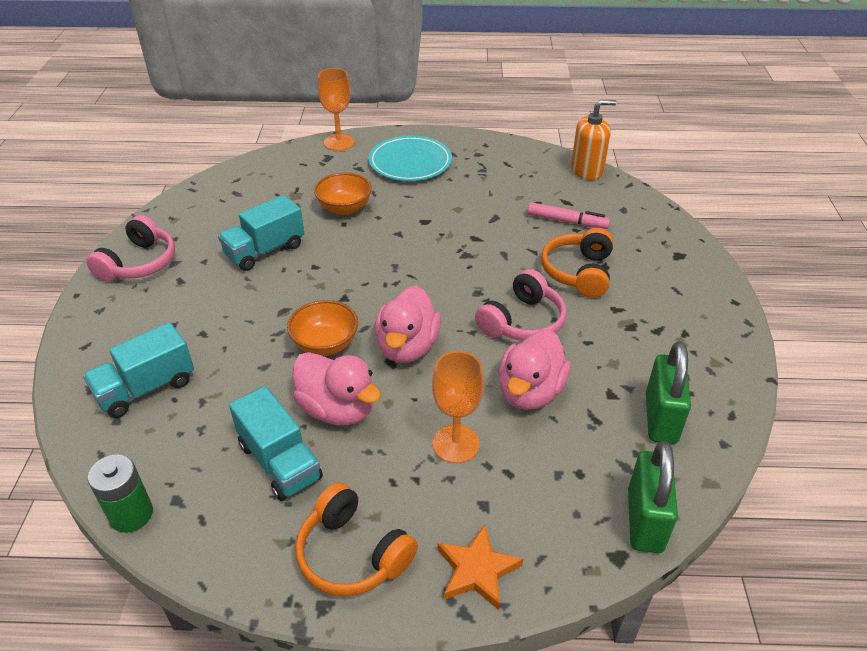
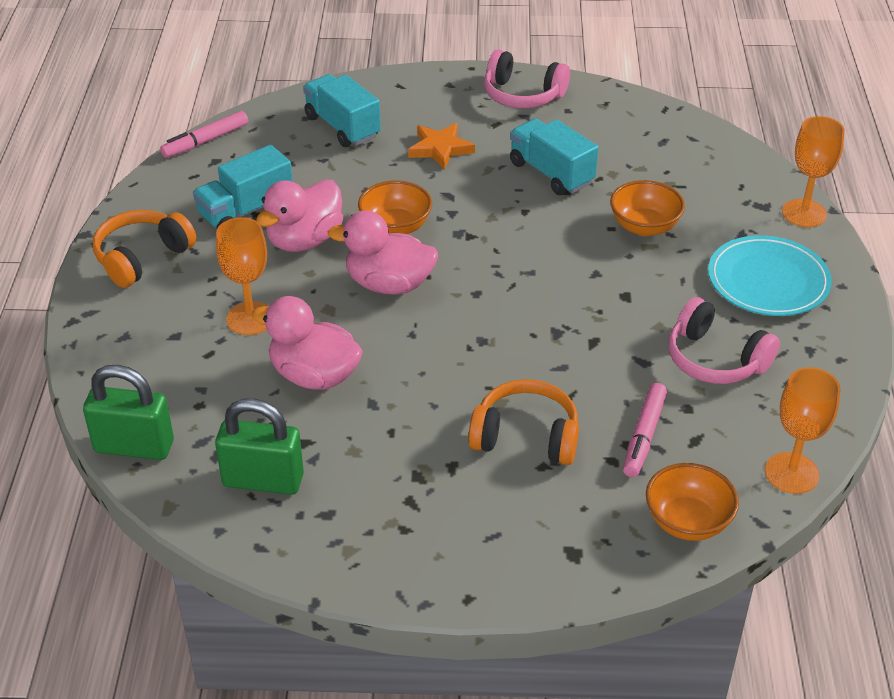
camera: 90 degrees right, 0 degrees up
green battery [88,454,153,533] -> pink marker [160,111,248,158]
orange star [437,525,523,610] -> orange star moved to [408,123,475,170]
pink headphones [475,269,567,341] -> pink headphones moved to [668,297,780,384]
orange soap dispenser [571,100,617,180] -> orange goblet [765,367,840,494]
none -> orange bowl [646,463,739,541]

